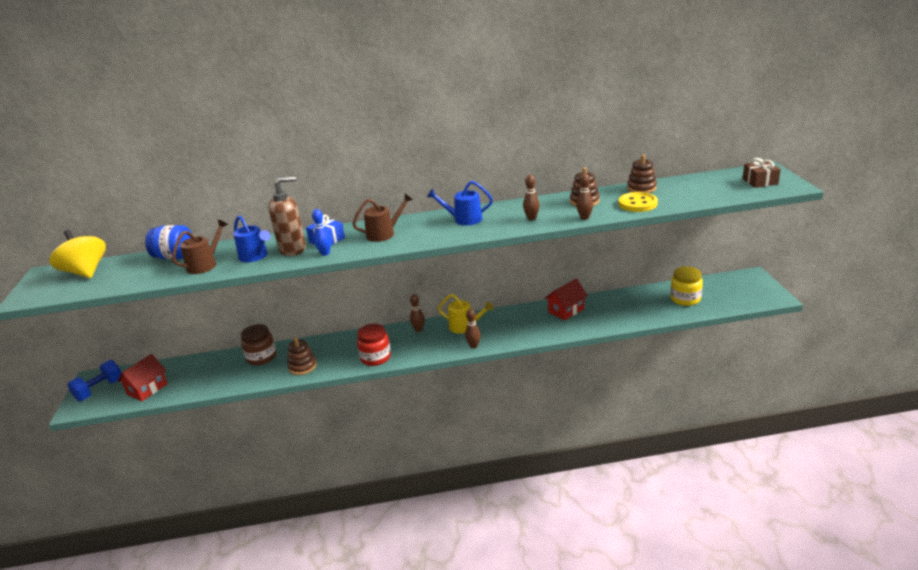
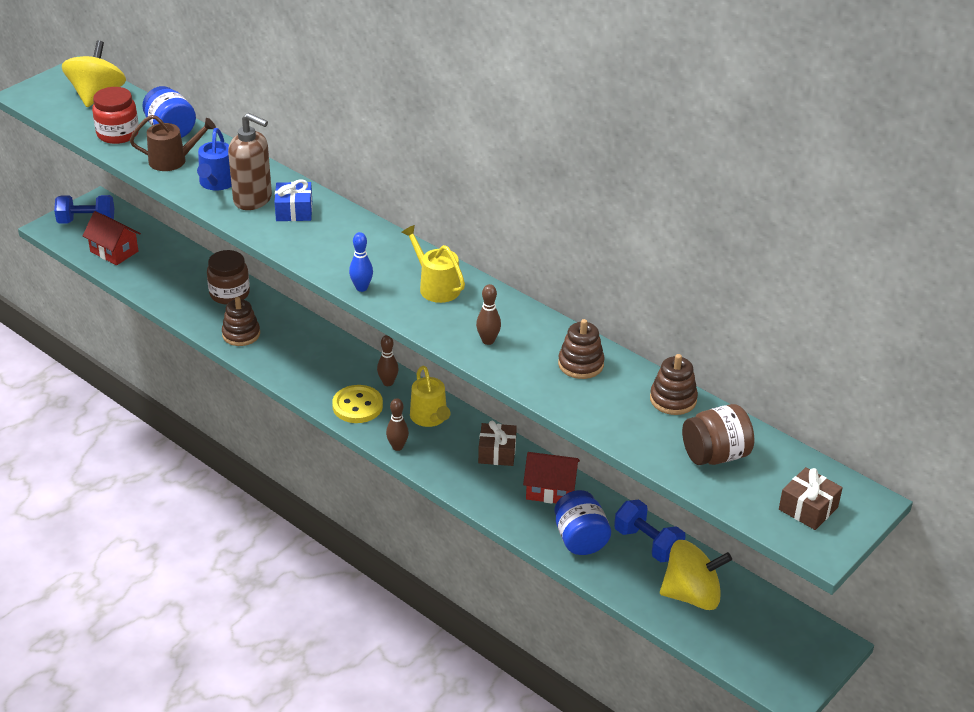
camera: 45 degrees right, 10 degrees up
red house [118,354,168,401] -> red house turned 45 degrees clockwise [83,211,141,265]
blue bowling pin [312,209,331,256] -> blue bowling pin moved to [349,232,373,292]
brown watering can [353,194,413,242] -> none
red jar [357,324,391,366] -> red jar moved to [92,87,139,144]
blue watering can [427,181,493,225] -> yellow watering can [401,225,465,303]
brown bowling pin [576,173,593,220] -> none
yellow button [619,192,658,212] -> yellow button moved to [332,385,383,423]
yellow jar [670,266,703,306] -> yellow spinning top [660,540,732,610]
none -> brown gift [478,421,517,466]
none -> blue jar [555,490,611,555]
none -> blue dumbbell [614,500,686,562]
none -> brown jar [682,404,754,465]

